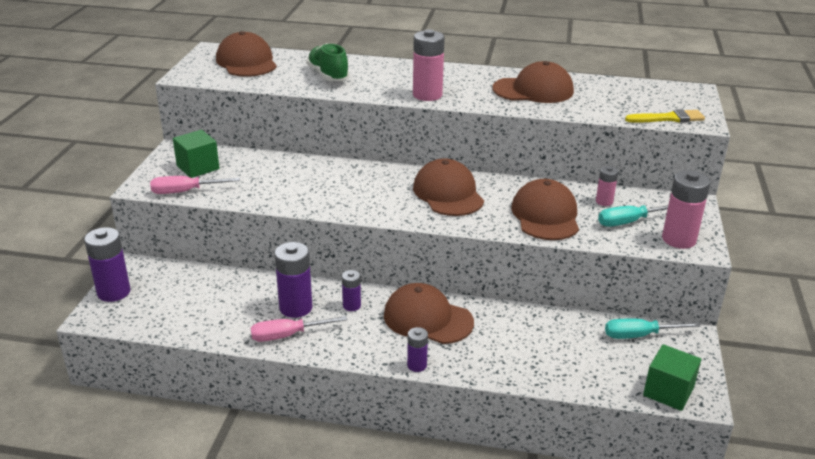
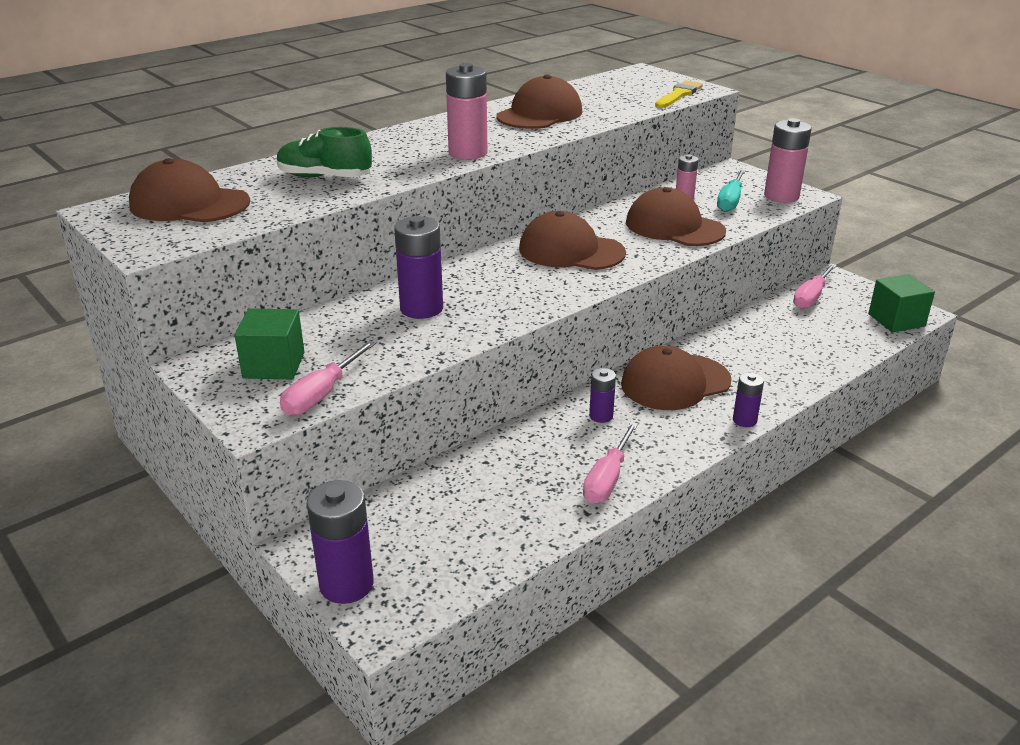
camera: 50 degrees left, 0 degrees up
purple battery [274,242,312,318] -> purple battery moved to [394,216,443,319]
turquoise screwdriver [605,318,700,339] -> pink screwdriver [793,264,837,309]

